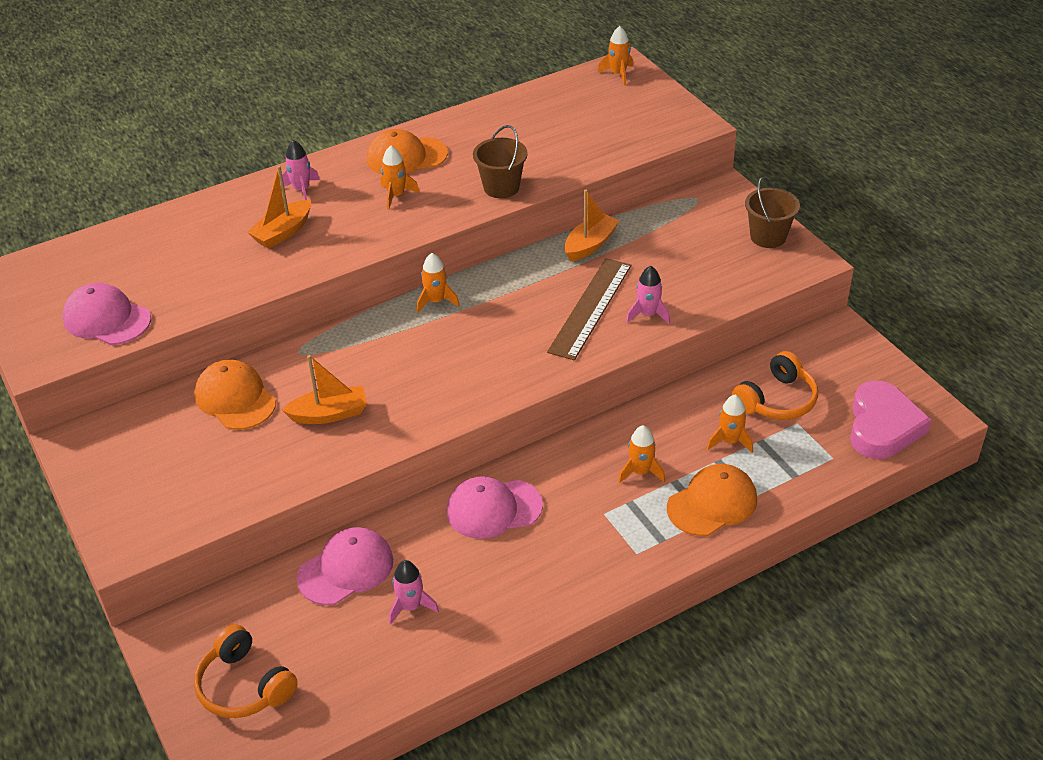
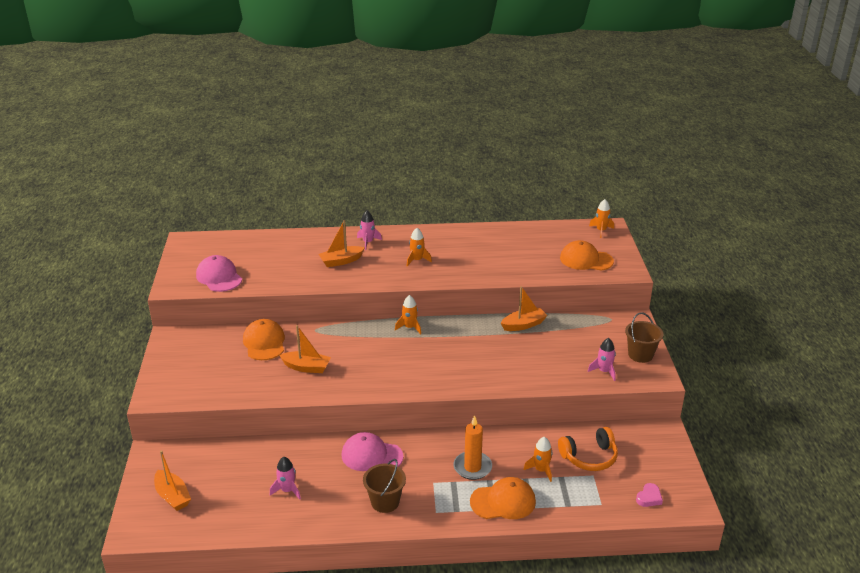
camera: 25 degrees right, 10 degrees down
orange headphones [194,624,298,718] -> orange boat [154,450,191,511]
pink cap [297,527,393,605] -> none
orange cap [367,129,448,174] -> orange cap moved to [560,240,614,271]
brown bucket [473,125,528,198] -> brown bucket moved to [363,459,406,513]
brown ruler [547,258,631,360] -> none
orange rocket [618,425,665,483] -> orange candle [453,415,492,480]
pink rocket [626,266,670,324] -> pink rocket moved to [588,338,616,381]
pink heart [850,381,931,459] -> pink heart [636,483,663,507], size x0.45

